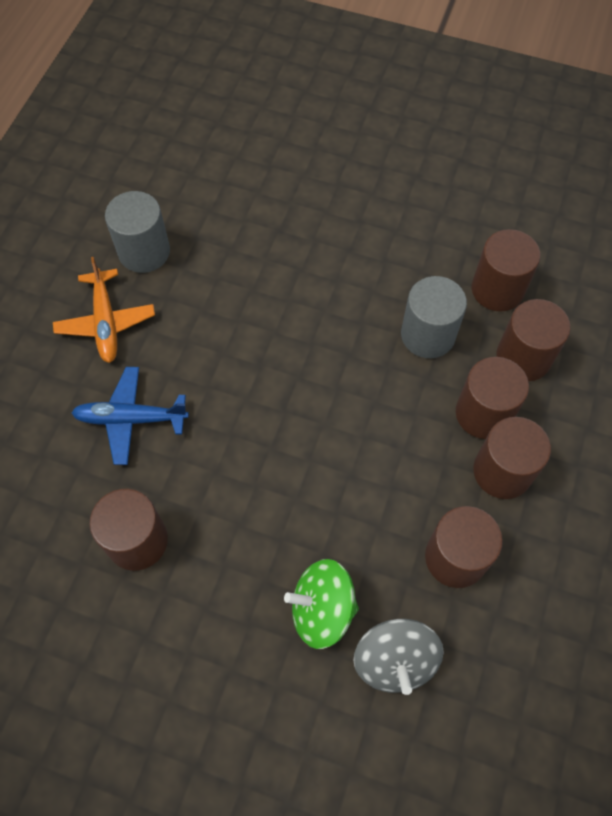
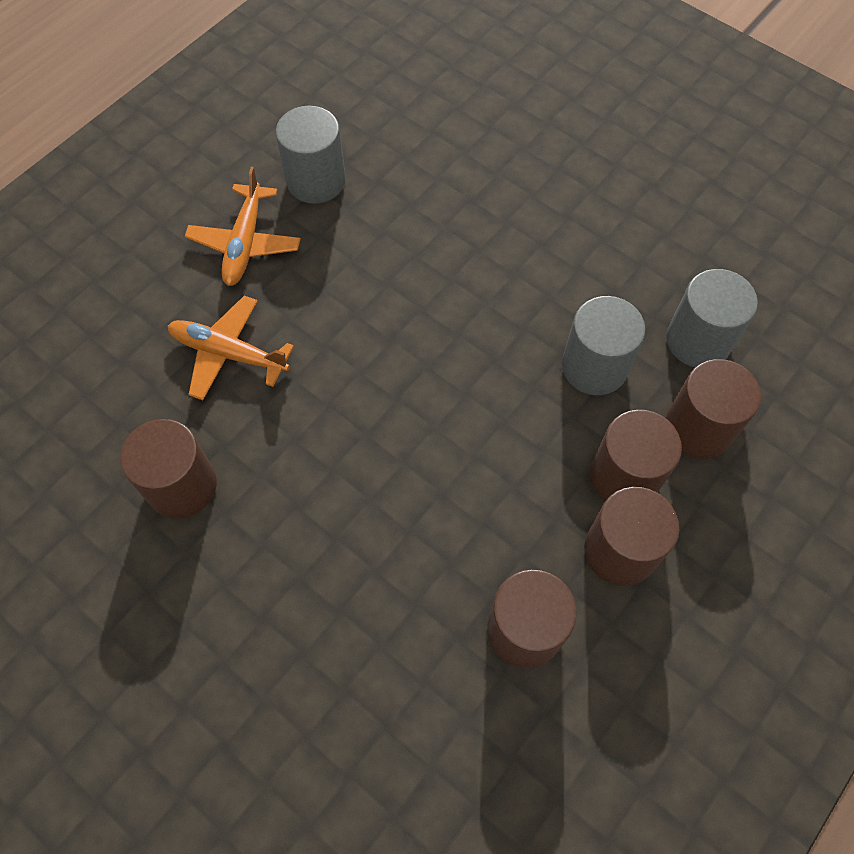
camera: 20 degrees right, 0 degrees up
blue plane [71,367,189,465] -> orange plane [168,296,294,400]
green spinning top [284,559,359,649] -> none
grey spinning top [354,619,444,695] -> none
brown cylinder [472,229,541,312] -> grey cylinder [666,269,758,367]

